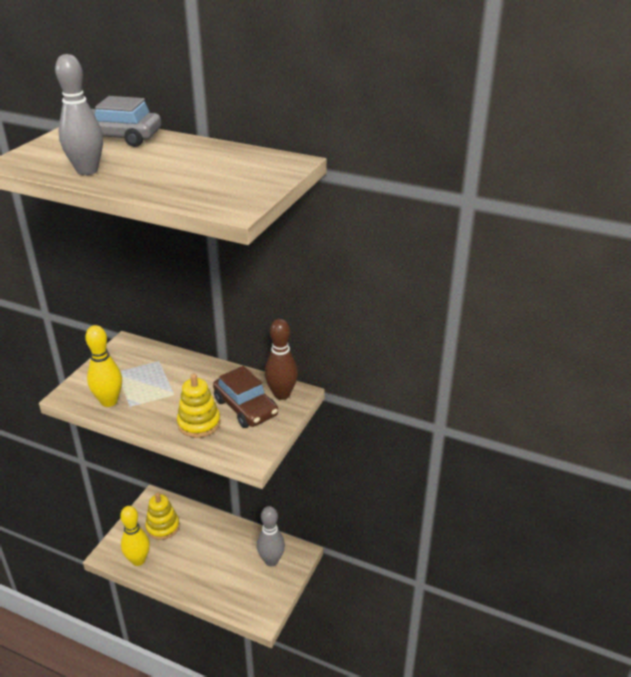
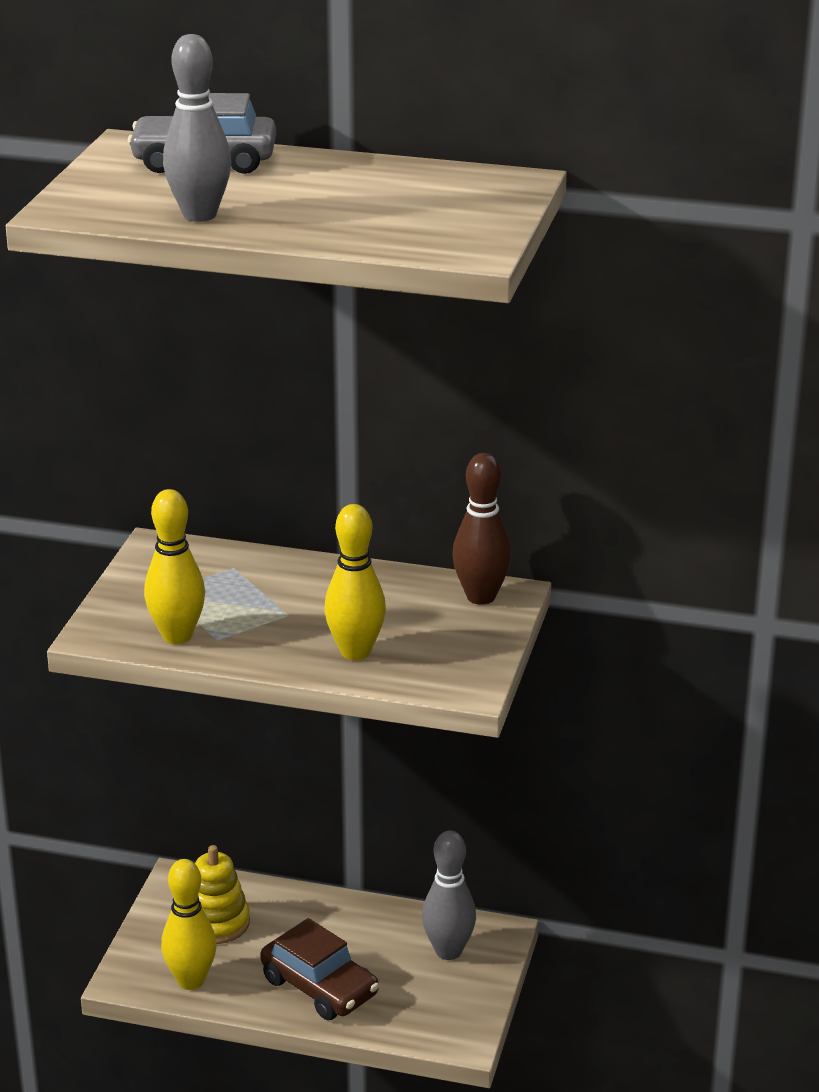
camera: 10 degrees left, 5 degrees down
yellow stacking toy [177,374,220,438] -> yellow bowling pin [324,504,386,660]
brown car [213,366,278,428] -> brown car moved to [260,918,379,1020]

